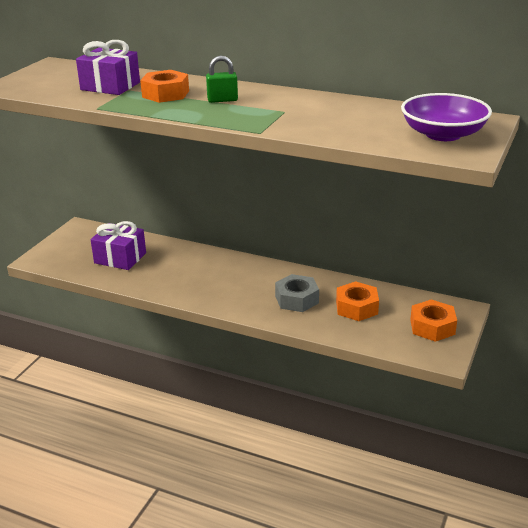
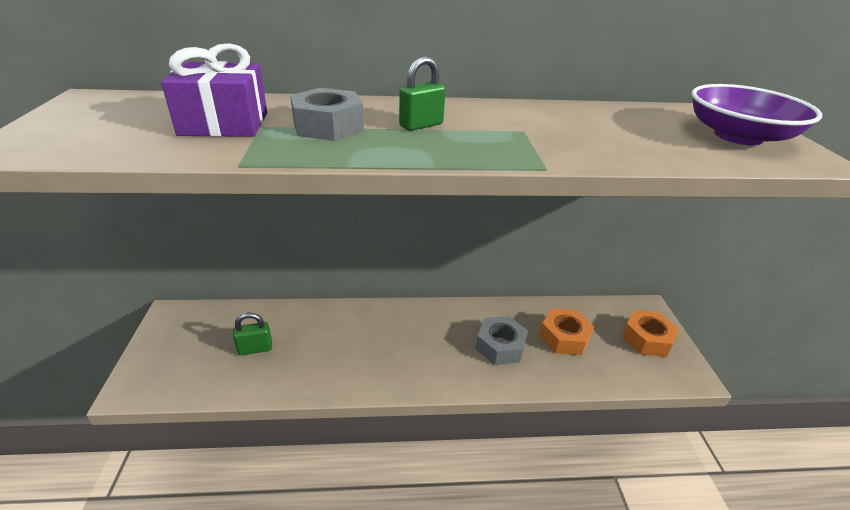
camera: 30 degrees left, 5 degrees up
purple gift [91,221,146,270] -> green padlock [233,313,272,355]
orange nut [140,70,189,103] -> grey nut [290,88,364,141]

